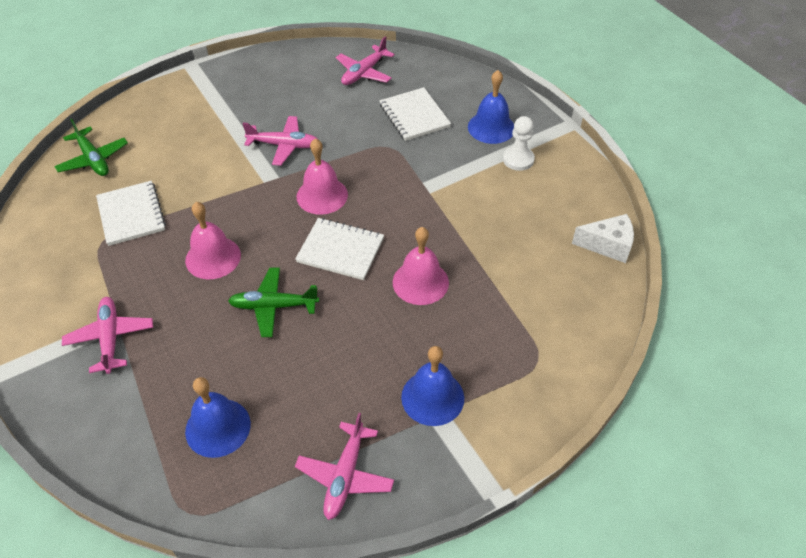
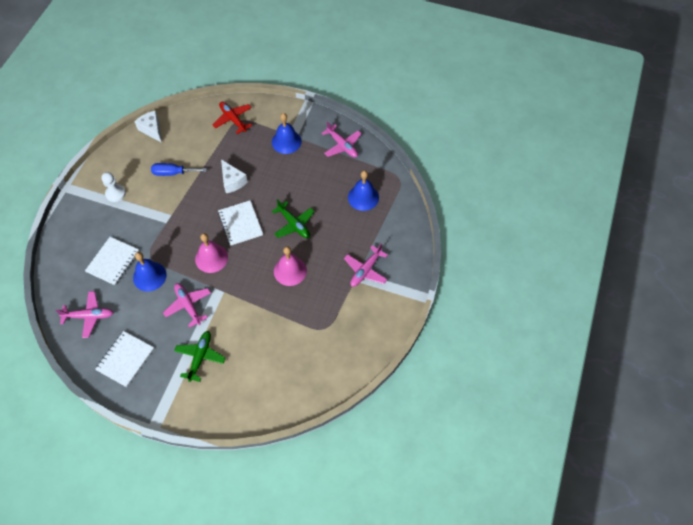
camera: 130 degrees left, 10 degrees up
green plane [54,119,128,176] -> green plane moved to [174,331,225,382]
white notebook [96,181,166,246] -> white notebook moved to [95,331,154,387]
pink plane [295,413,394,520] -> pink plane turned 75 degrees clockwise [322,121,362,158]
pink bell [393,227,449,305] -> white cheese [221,159,248,193]
blue bell [468,70,514,144] -> blue bell moved to [133,252,167,292]
none -> blue screwdriver [151,163,207,176]
none -> red plane [213,102,252,134]

